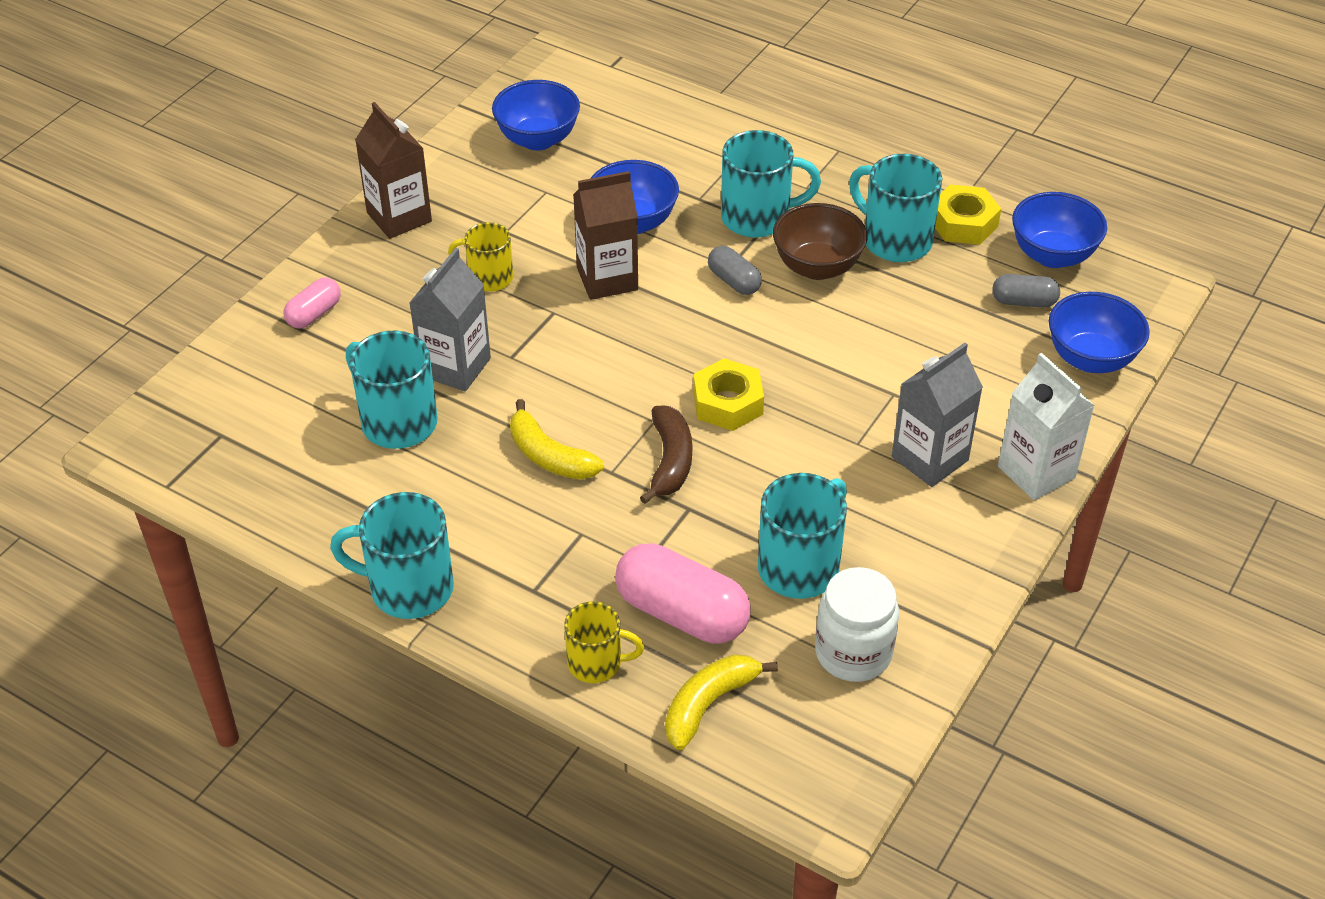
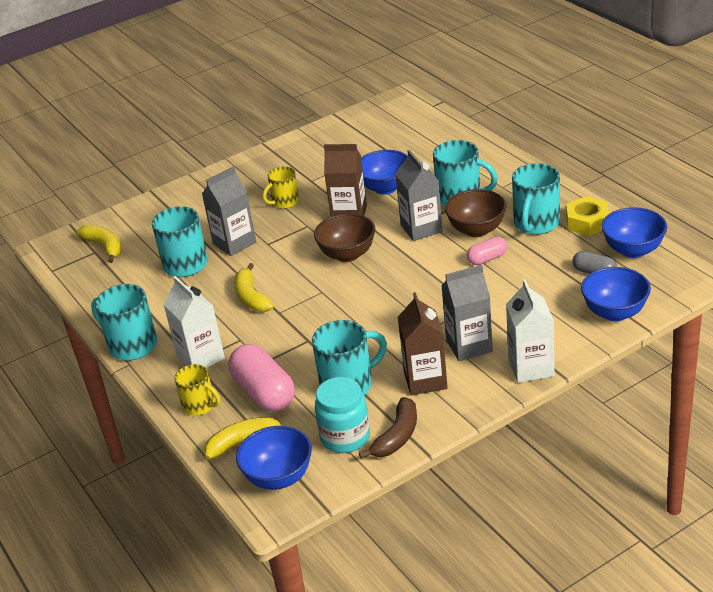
camera: 30 degrees right, 10 degrees down
pink capsule [284,278,341,329] -> pink capsule moved to [467,237,507,265]
brown carton [355,102,432,239] -> brown carton moved to [398,292,448,395]
yellow mug [448,222,513,292] -> yellow mug turned 75 degrees counterclockwise [263,167,299,209]
blue bowl [492,80,580,151] -> blue bowl moved to [236,426,312,490]
brown banana [640,405,692,504] -> brown banana moved to [359,397,417,459]
yellow nut [693,358,764,431] -> none
grey capsule [708,246,762,295] -> grey carton [395,150,443,241]
white jar [815,567,899,682] -> turquoise jar [315,377,370,453]
turquoise mug [849,154,942,262] -> turquoise mug turned 135 degrees counterclockwise [512,163,560,235]
none -> yellow banana [77,225,122,263]
none -> white carton [163,276,225,368]
none -> brown bowl [314,213,375,262]

